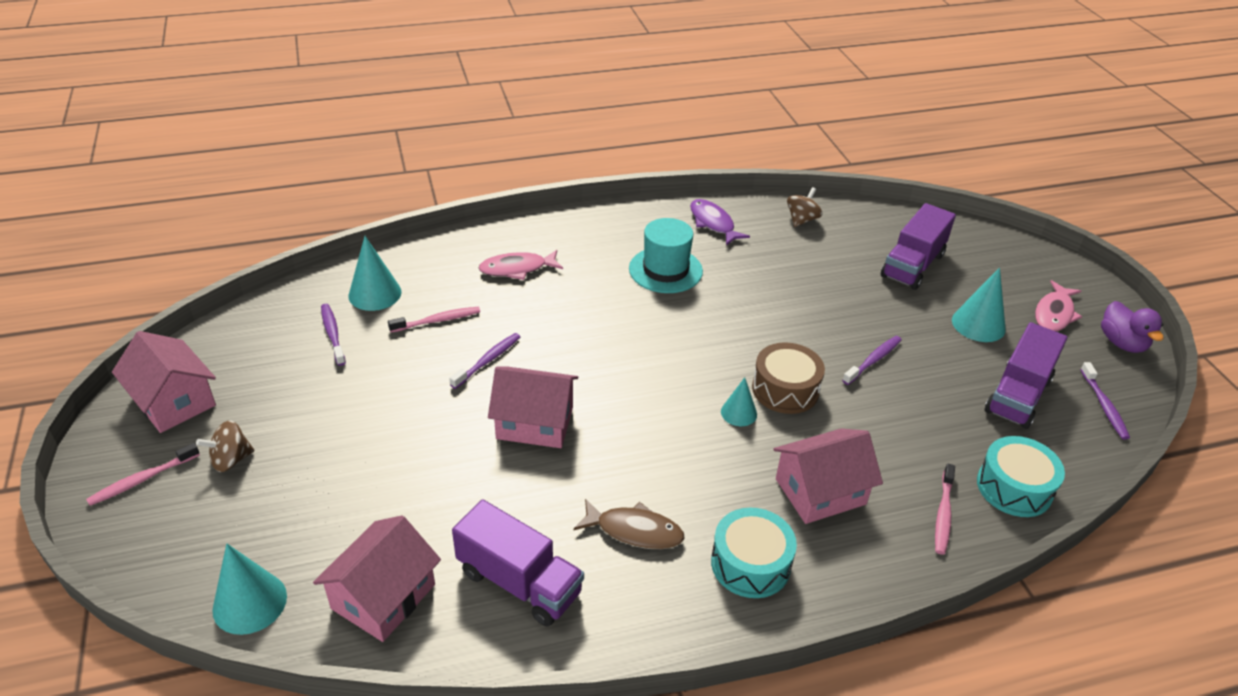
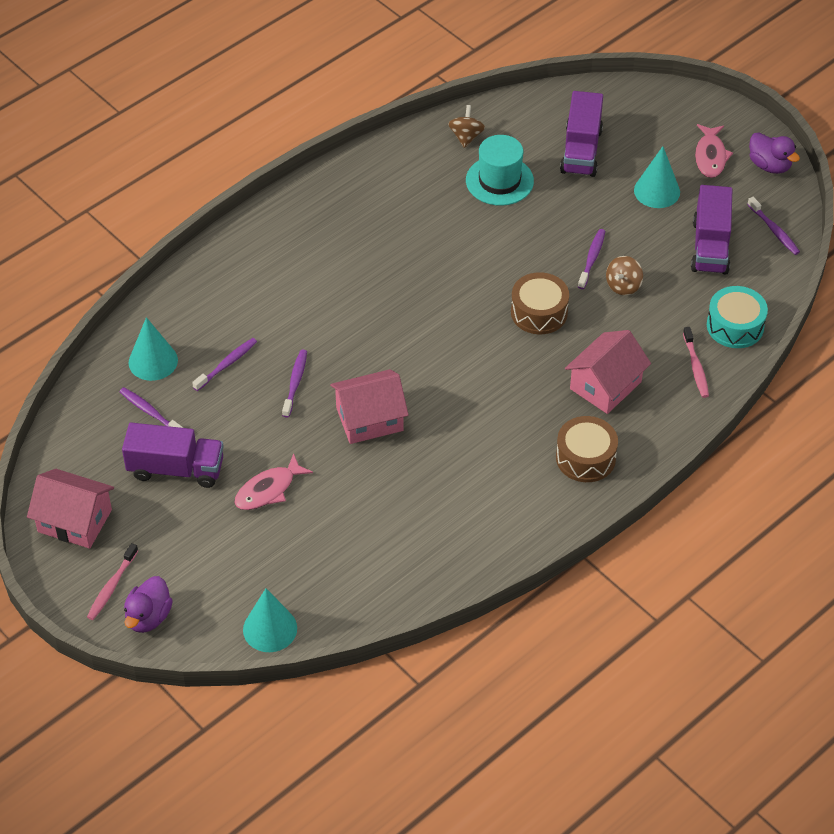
camera: 25 degrees left, 10 degrees up
brown spinning top [196,420,254,472] -> brown spinning top moved to [606,256,643,295]
pink house [313,515,441,642] -> none
pink toothbrush [388,307,480,333] -> purple toothbrush [192,338,257,391]
purple truck [452,499,584,627] -> purple truck moved to [122,423,224,488]
pink fish [478,250,563,280] -> pink fish moved to [234,453,313,510]
brown fish [574,499,685,549] -> none
turquoise hat [629,218,703,293] -> turquoise hat moved to [466,135,534,206]
purple fish [690,199,750,246] -> none
turquoise drum [711,508,797,598] -> brown drum [556,416,618,482]
turquoise cone [721,377,757,426] -> none
none -> purple duck [124,576,173,633]

